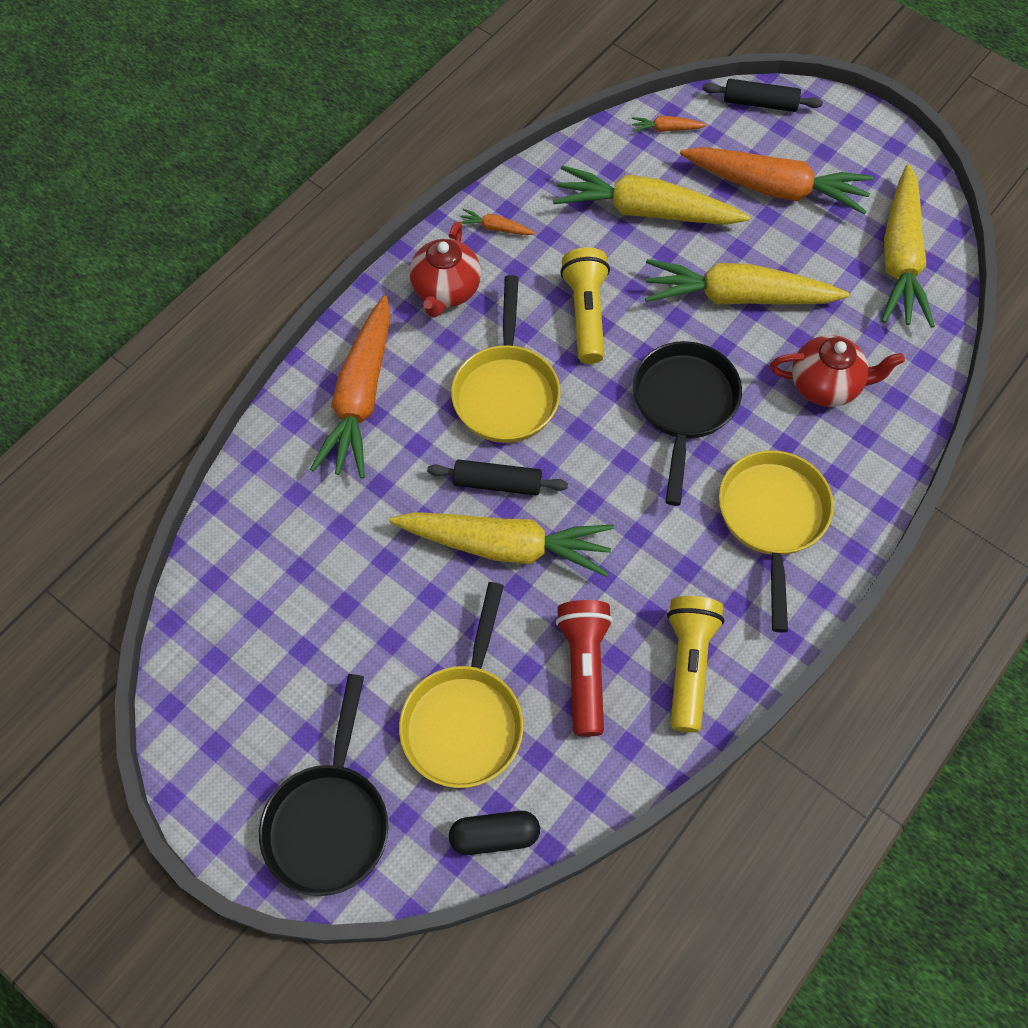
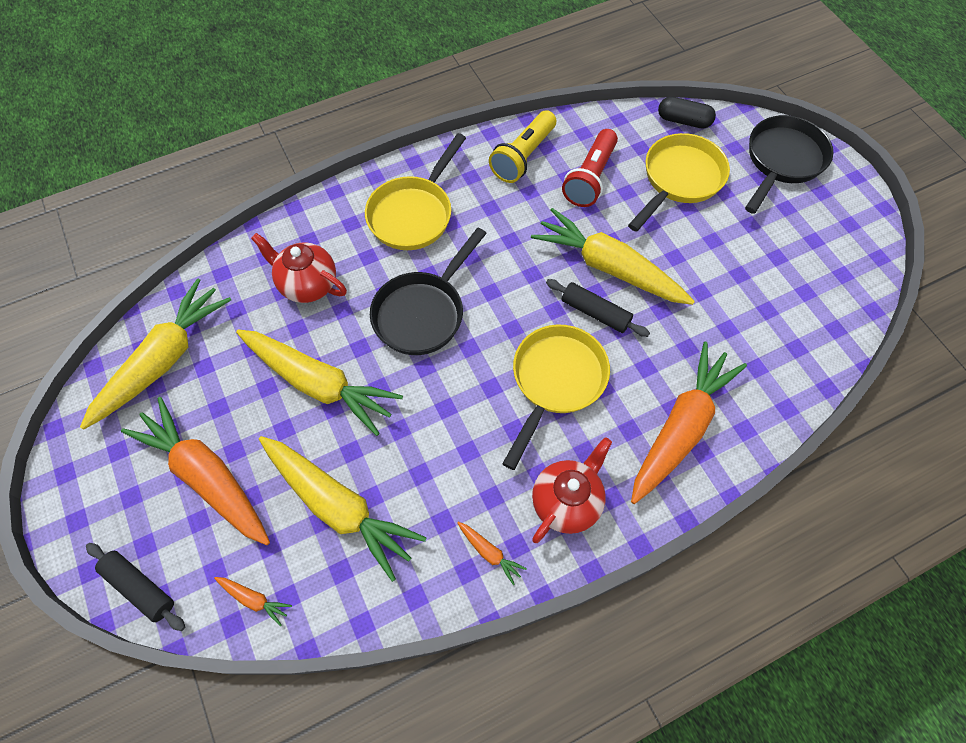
camera: 155 degrees left, 0 degrees up
yellow flashlight [560,247,610,364] -> none

